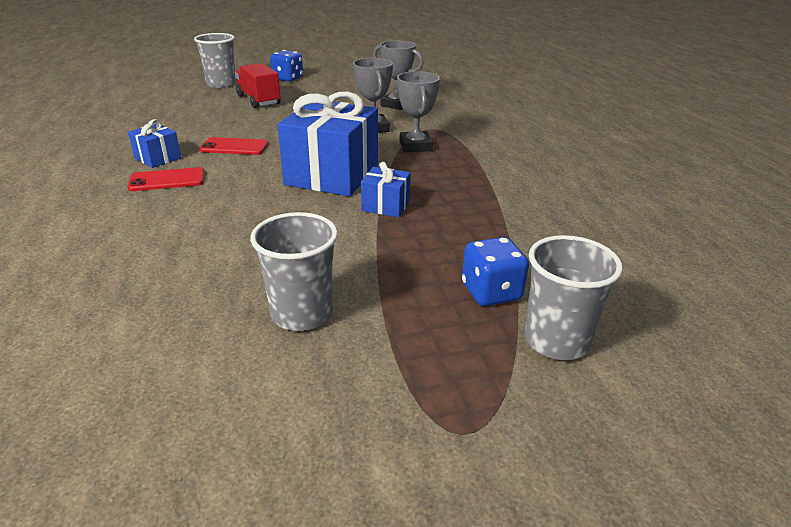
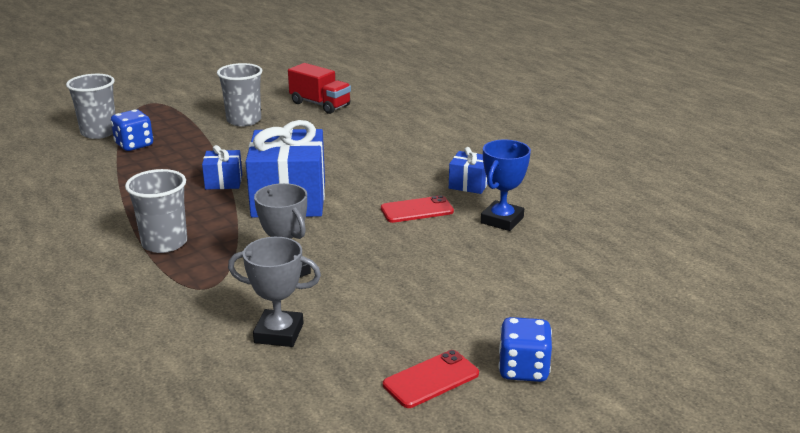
camera: 160 degrees right, 5 degrees down
red phone [128,167,204,191] -> red phone moved to [383,350,479,408]
grey cup [194,33,236,88] -> grey cup moved to [125,169,187,253]
red truck [235,63,280,108] -> red truck moved to [288,63,351,114]
grey trophy [397,71,440,152] -> none
none -> blue trophy [481,140,531,231]

